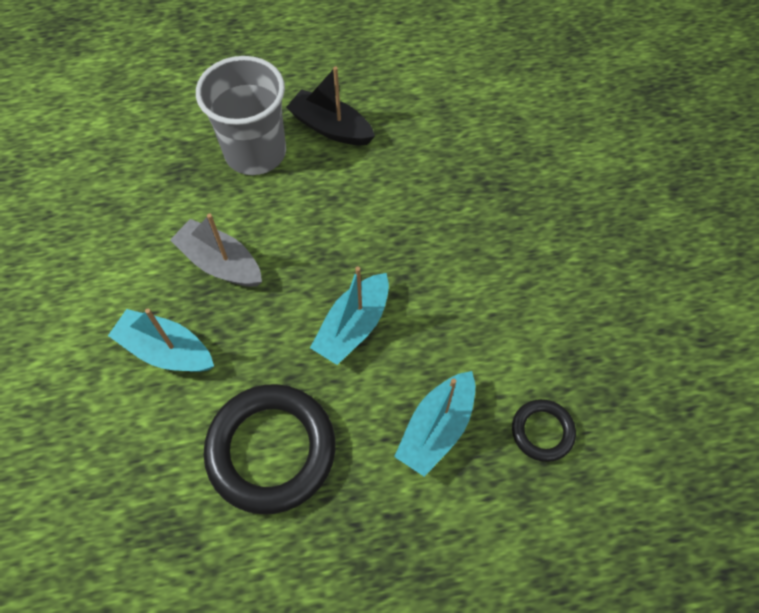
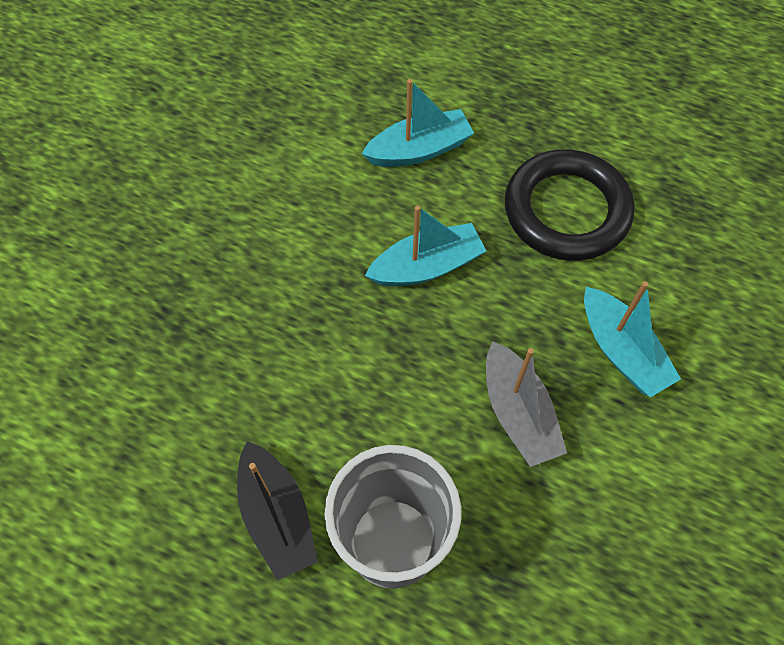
camera: 145 degrees left, 0 degrees up
black ring [512,399,576,462] -> none

